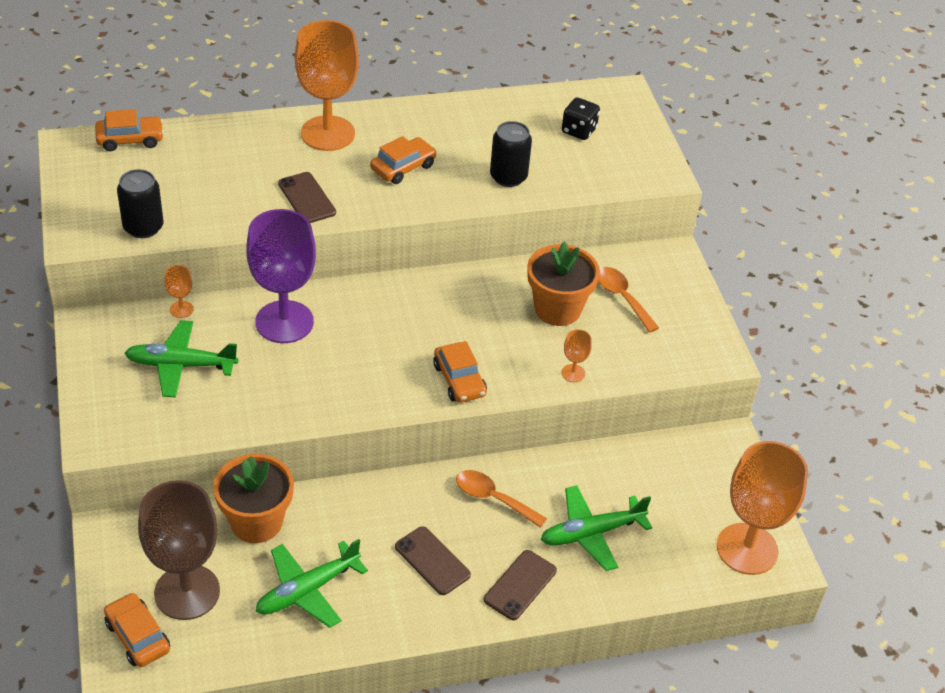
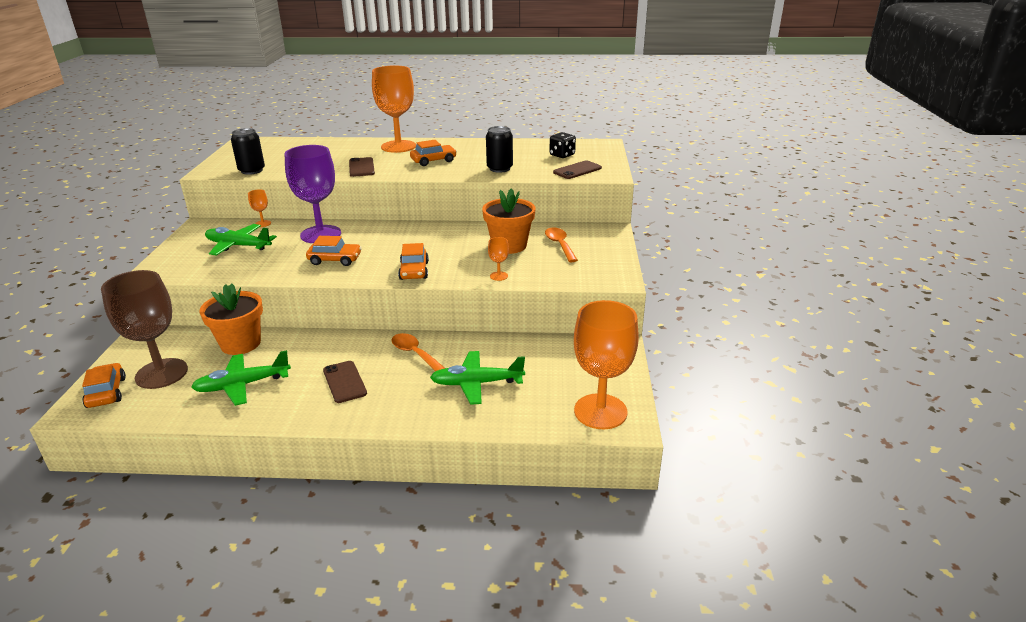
camera: 20 degrees right, 15 degrees down
orange car [95,109,164,151] -> orange car moved to [306,236,362,266]
brown phone [484,550,557,620] -> brown phone moved to [553,160,602,179]

